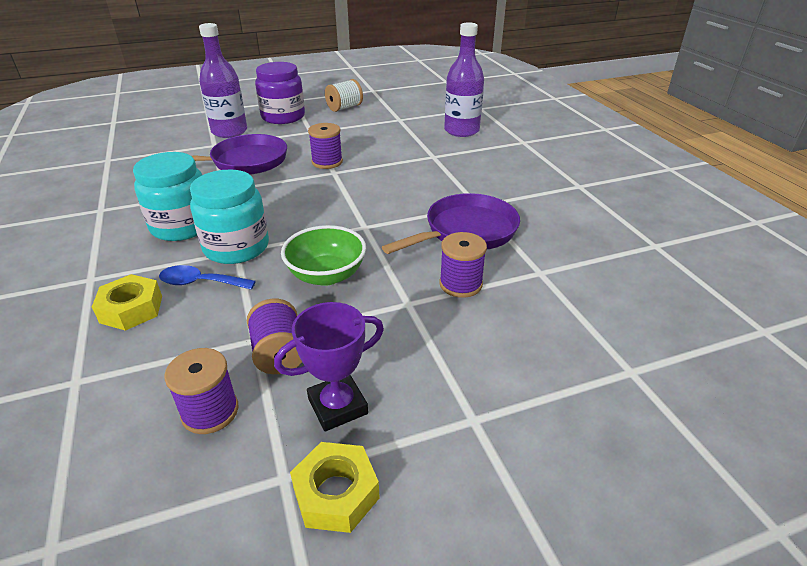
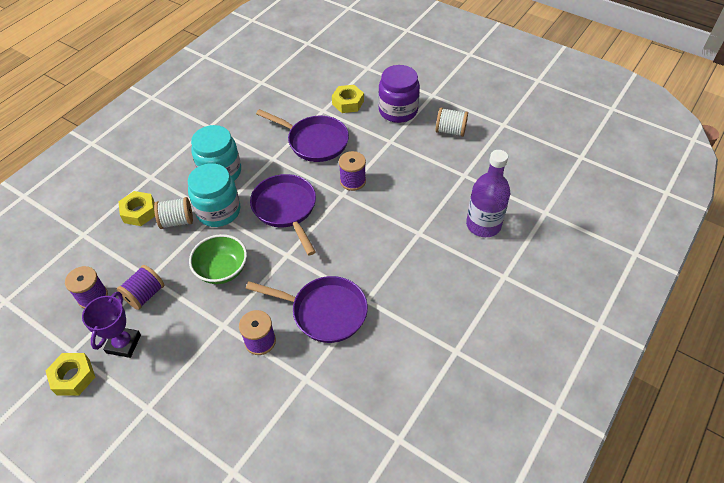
camera: 55 degrees right, 15 degrees up
blue spoon [159,265,256,290] -> white spool [154,197,193,229]
purple bottle [199,23,247,138] -> yellow nut [332,85,364,113]
purple trophy [274,302,384,431] -> purple trophy turned 75 degrees clockwise [82,292,141,358]
none -> purple pan [250,174,316,255]

